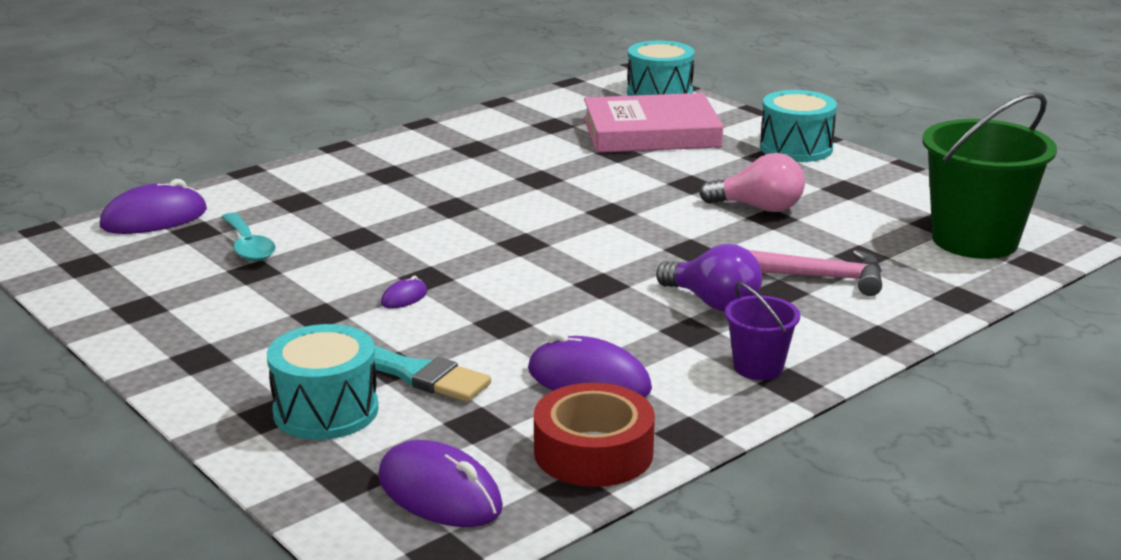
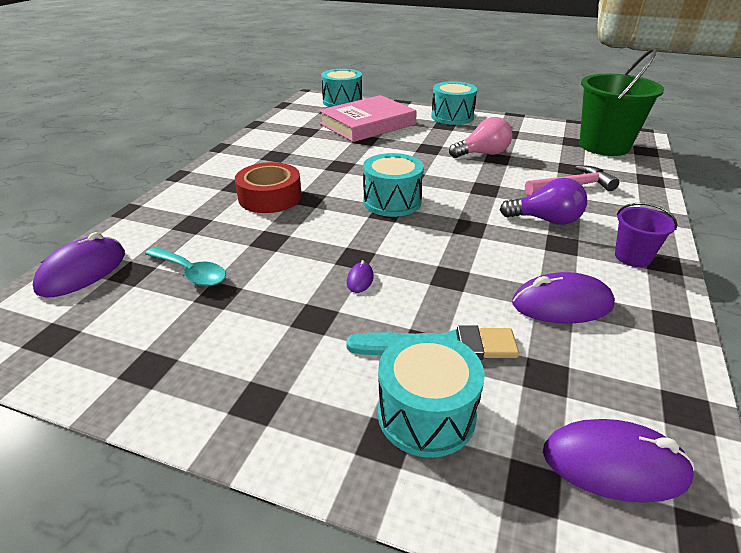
camera: 30 degrees left, 10 degrees up
red tape [534,383,655,487] -> red tape moved to [235,162,302,213]
none -> turquoise drum [363,153,424,217]

